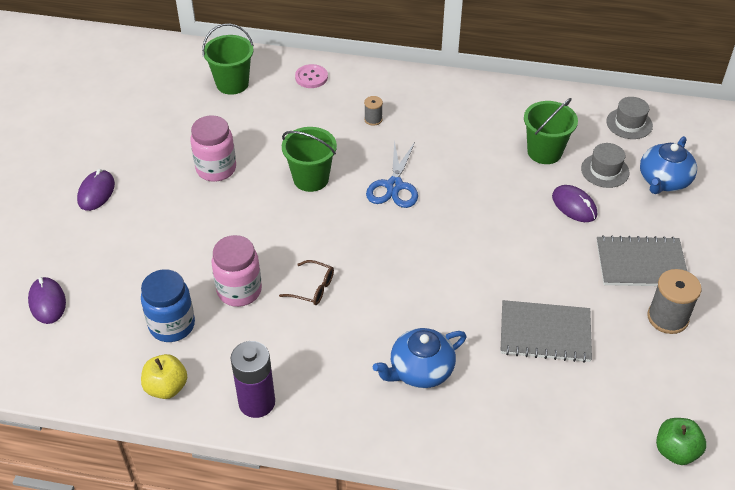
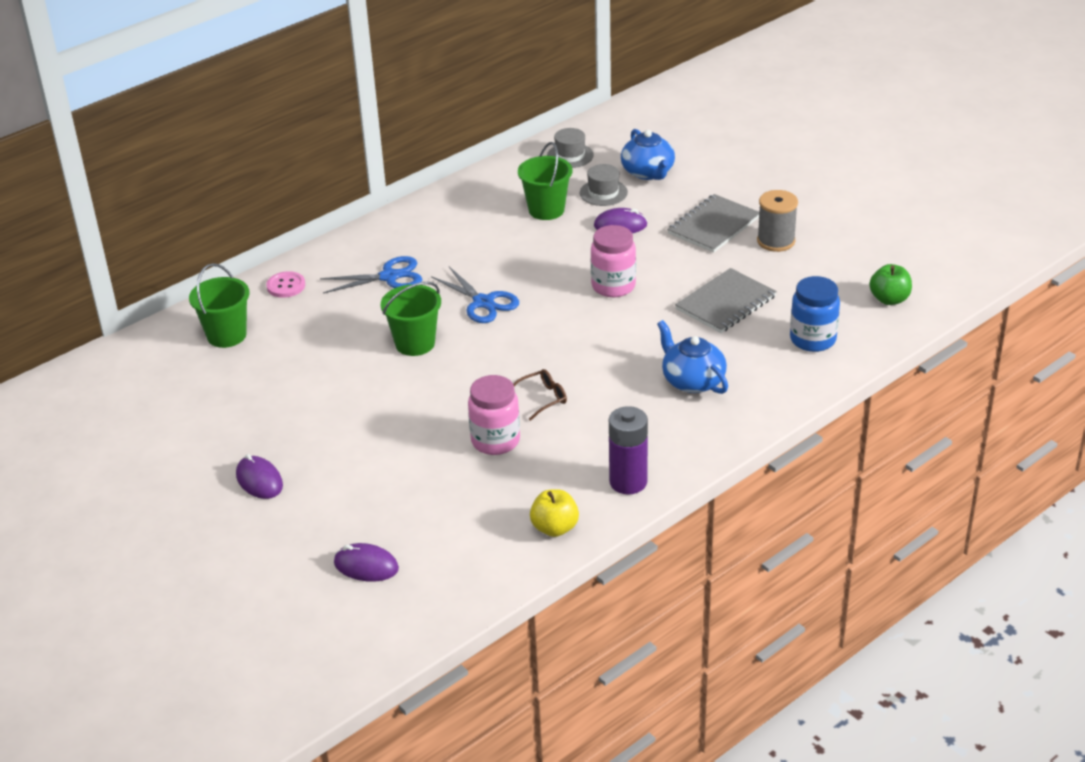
camera: 50 degrees left, 10 degrees down
blue jar [141,269,195,342] -> blue jar moved to [790,276,840,352]
pink jar [190,115,236,182] -> pink jar moved to [591,225,636,297]
grey spool [364,96,383,126] -> blue scissors [320,256,422,293]
blue teapot [373,328,466,388] -> blue teapot turned 135 degrees clockwise [657,320,728,394]

